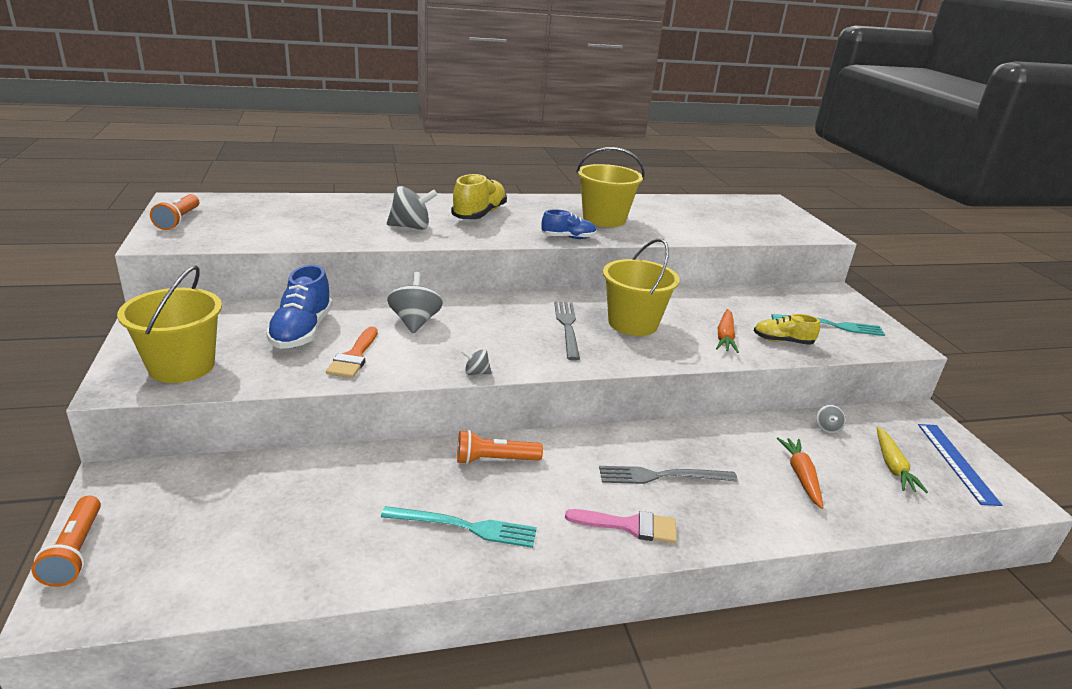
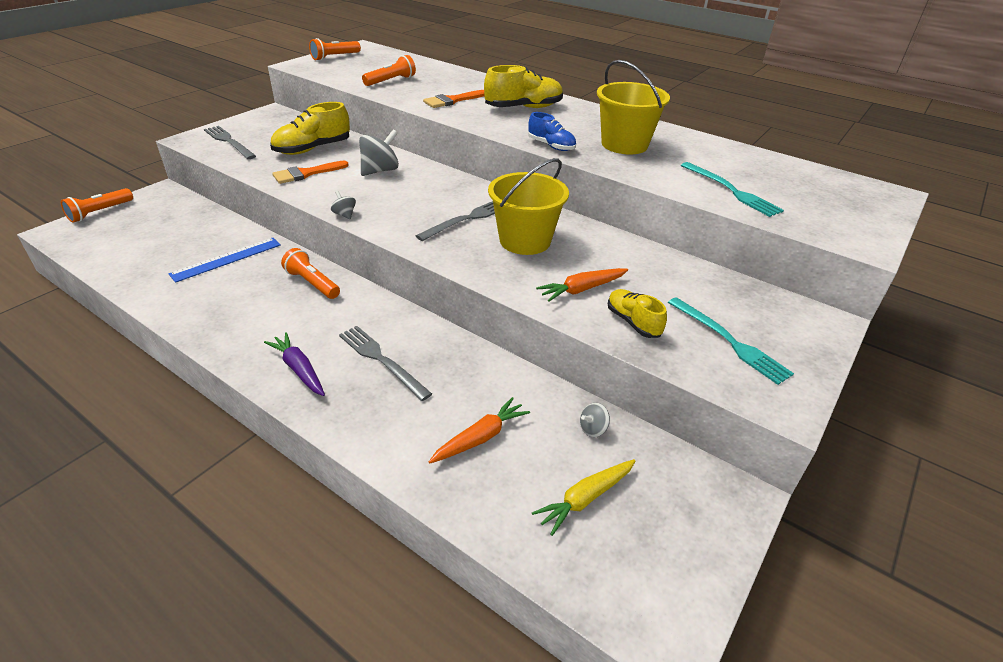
camera: 50 degrees right, 10 degrees up
yellow bucket [117,266,222,383] -> grey fork [204,126,256,159]
blue shoe [266,265,332,349] -> yellow shoe [270,102,350,155]
turquoise fork [381,506,537,548] -> turquoise fork moved to [681,162,784,217]
grey spinning top [387,186,437,230] -> orange brush [423,90,484,108]
pink brush [565,509,677,543] -> purple carrot [264,332,325,396]
blue ruler [918,424,1002,506] -> blue ruler moved to [168,238,281,283]
none -> orange flashlight [362,55,416,86]

